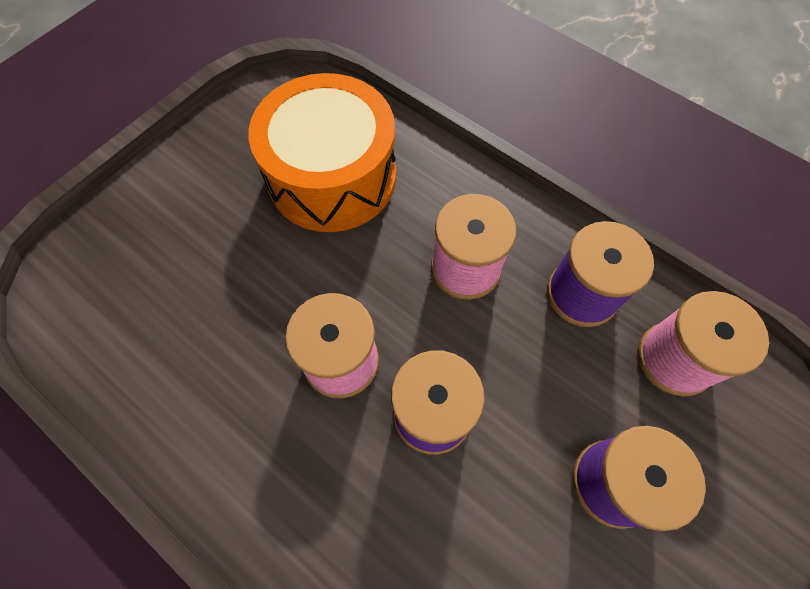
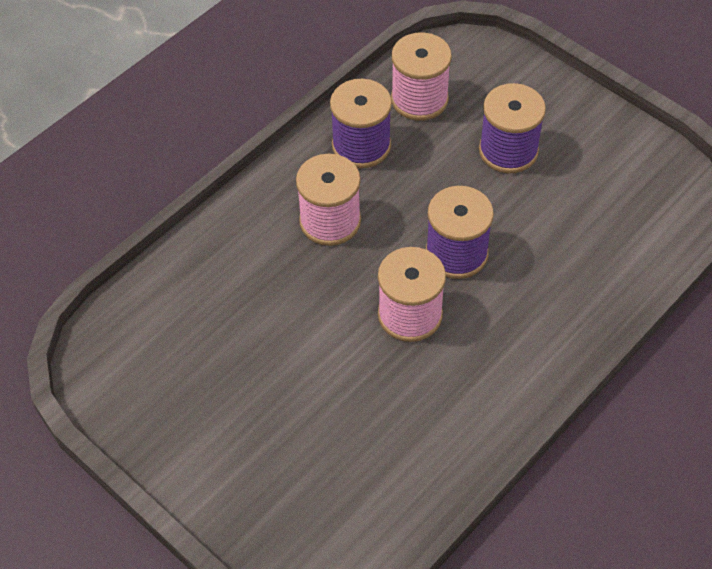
camera: 85 degrees left, 10 degrees down
orange drum [249,73,396,232] -> none

